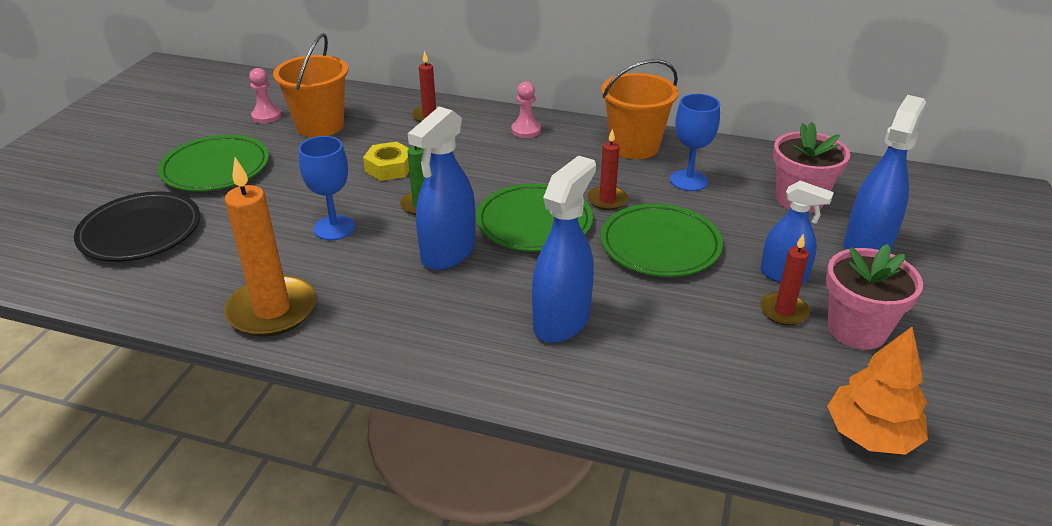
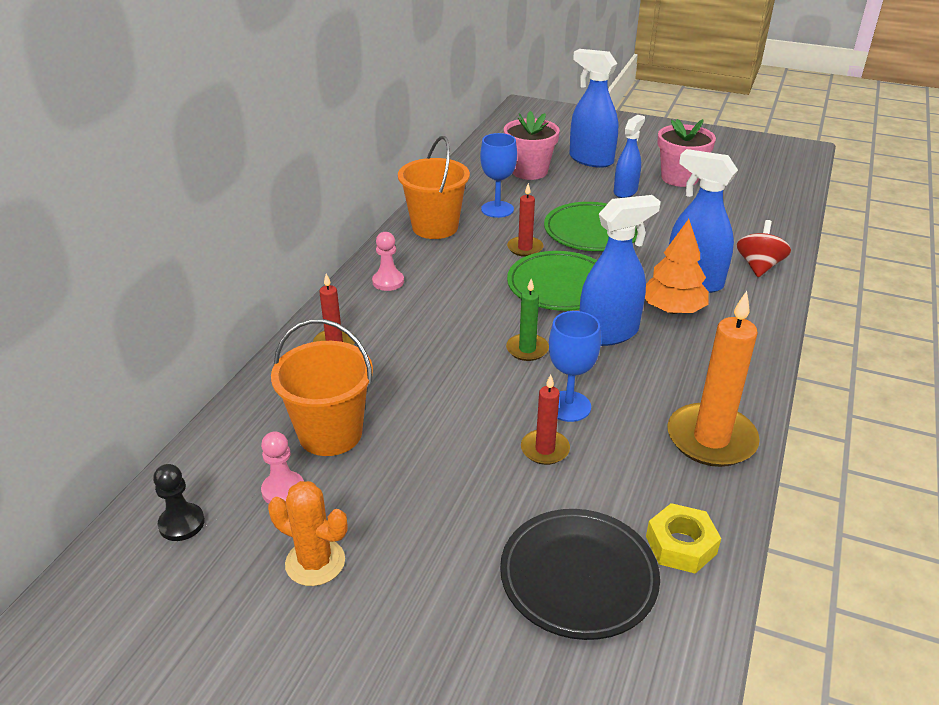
camera: 85 degrees left, 0 degrees up
green plate [158,135,269,192] -> none
yellow nut [363,142,409,181] -> yellow nut moved to [646,503,721,574]
blue spray bottle [408,106,476,270] -> blue spray bottle turned 60 degrees counterclockwise [579,195,661,346]
red candle [760,234,810,326] -> red candle moved to [521,374,570,465]
orange tree [827,327,928,455] -> orange tree moved to [645,219,709,314]
none -> black pawn [153,464,205,541]
none -> orange cactus [268,481,347,586]
none -> red spinning top [737,220,791,277]

